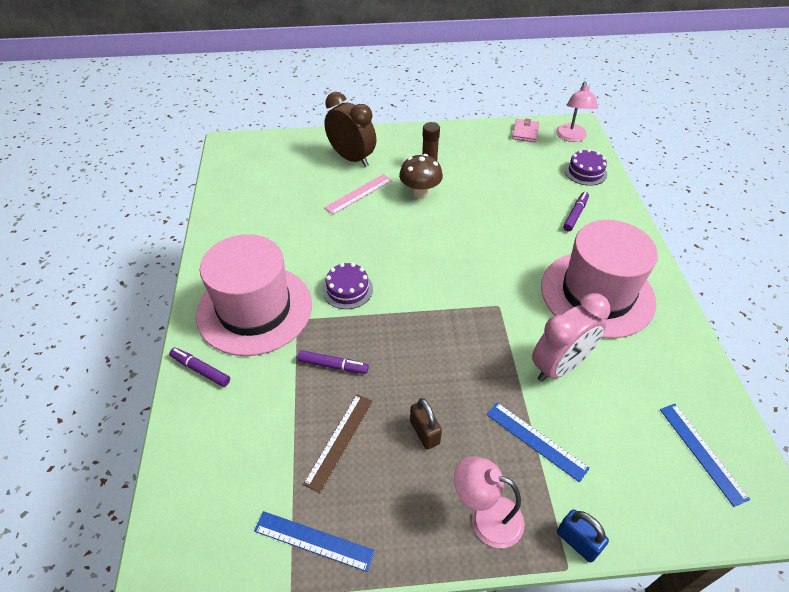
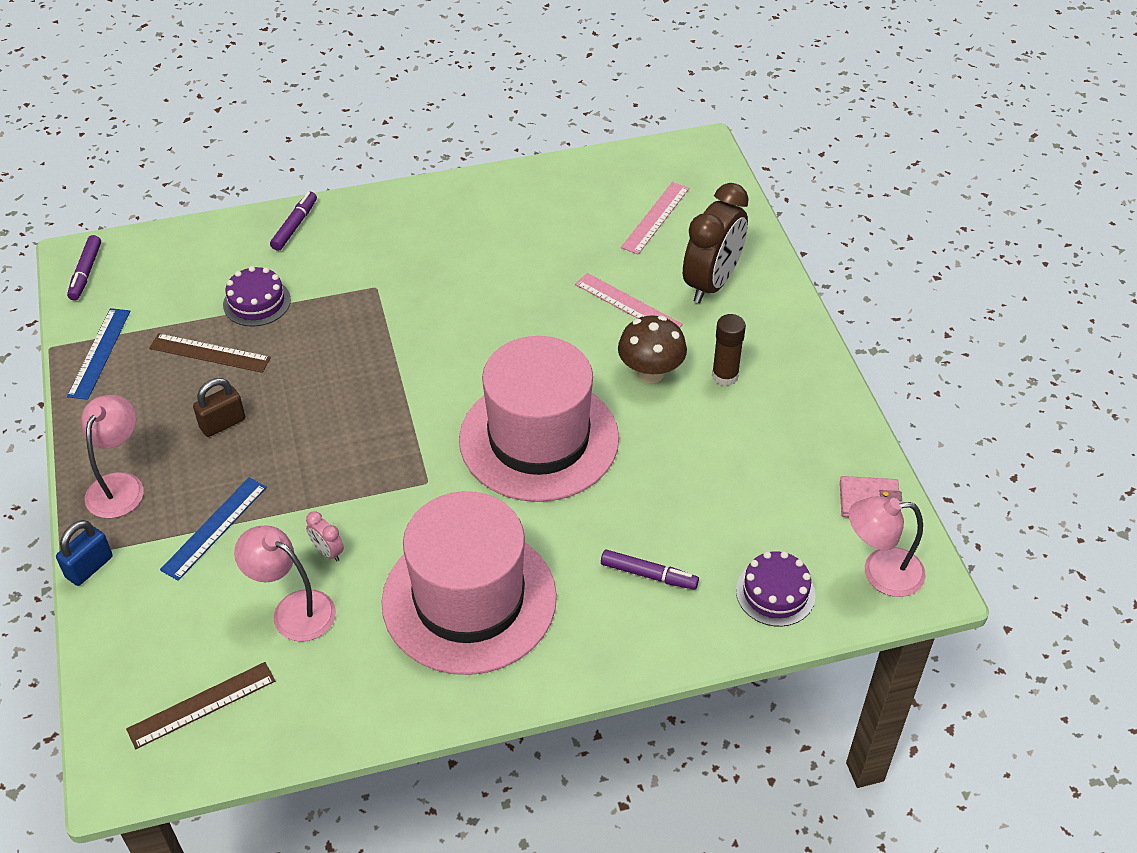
camera: 80 degrees right, 0 degrees up
pink hat [196,234,312,356] -> pink hat moved to [459,336,619,502]
purple marker [298,350,369,374] -> purple marker moved to [67,235,101,301]
purple cake [322,263,373,309] -> purple cake moved to [223,266,291,326]
pink clock [532,293,610,382] -> pink clock [306,511,344,561], size x0.41
blue ruler [660,404,750,507] -> brown ruler [126,662,275,749]
none -> pink lamp [234,525,336,642]
none -> pink ruler [621,182,689,254]

